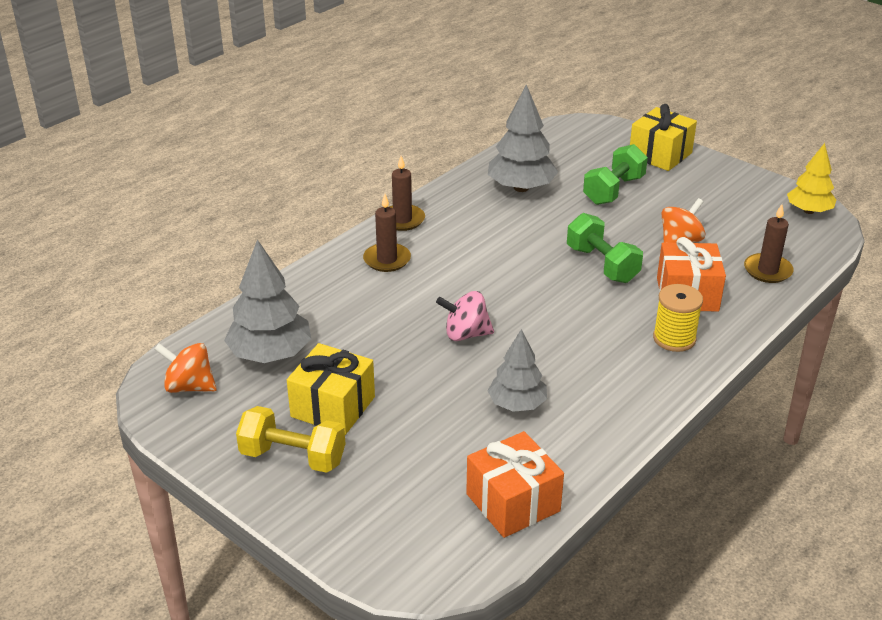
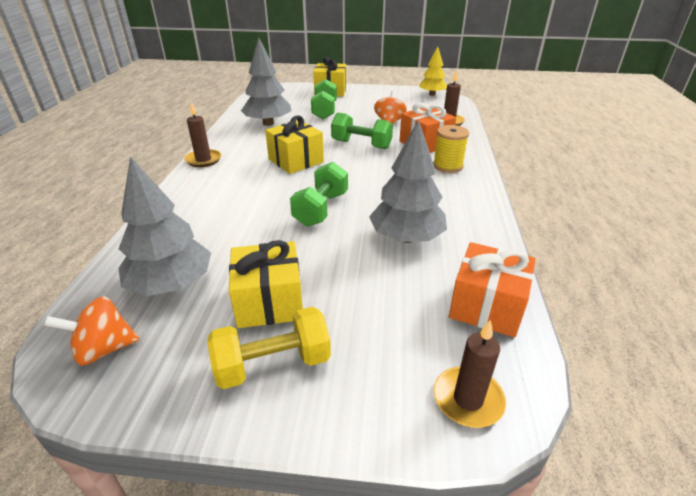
camera: 35 degrees left, 0 degrees up
brown candle [363,194,411,272] -> brown candle moved to [434,320,506,428]
pink spinning top [436,291,494,341] -> green dumbbell [290,162,348,227]
grey tree [488,329,547,412] -> grey tree [369,119,447,243], size x1.51
none -> yellow gift [265,115,324,174]

